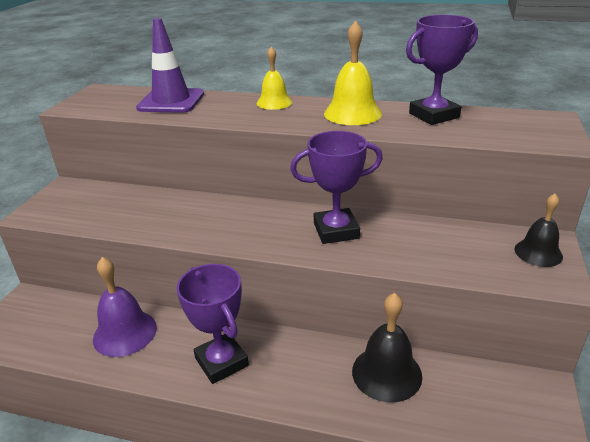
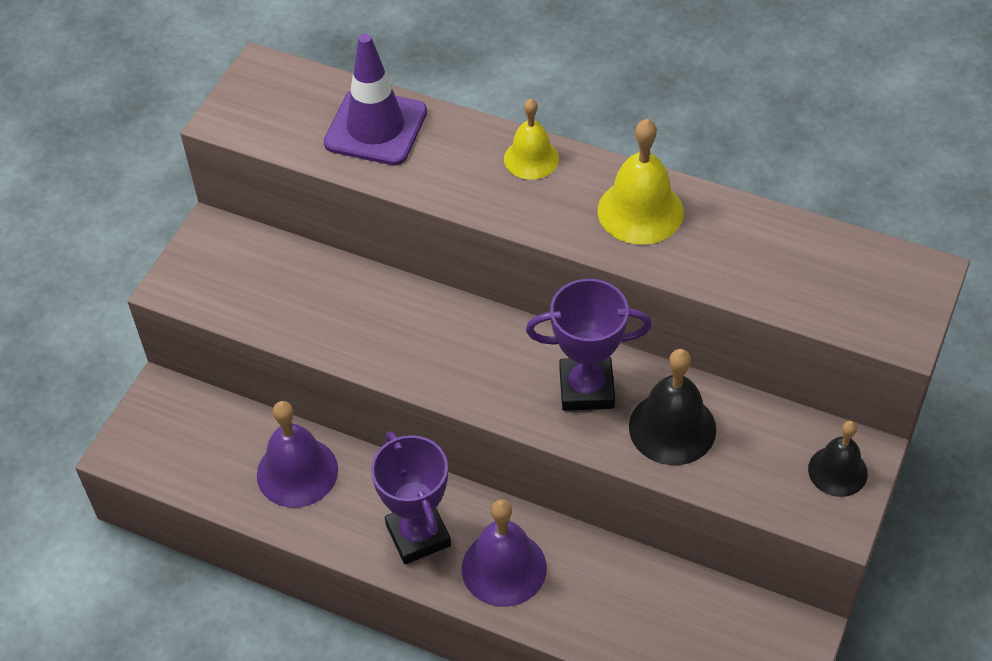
camera: 10 degrees right, 20 degrees up
black bell [352,293,422,403] -> black bell moved to [629,349,716,465]
purple trophy [406,15,478,125] -> none
none -> purple bell [462,499,547,607]

